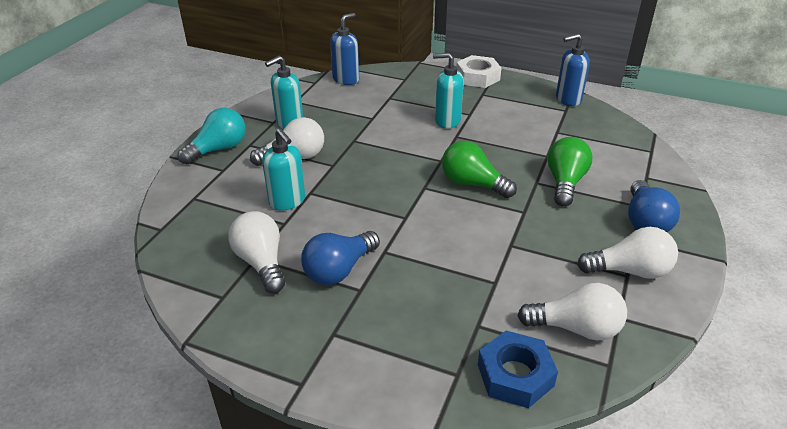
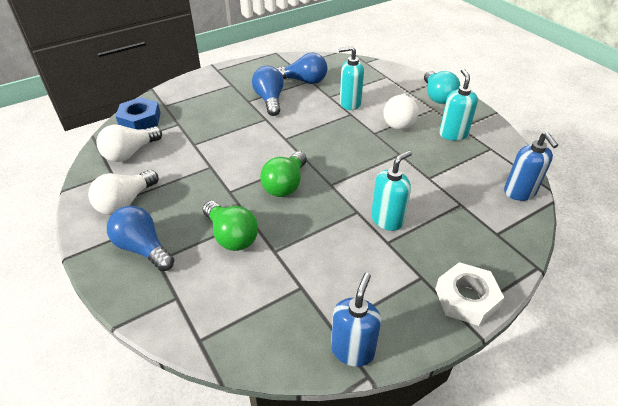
camera: 125 degrees right, 5 degrees up
white light bulb [228,211,285,293] -> blue light bulb [276,52,327,84]
green light bulb [442,141,517,198] -> green light bulb turned 135 degrees clockwise [260,151,307,197]

